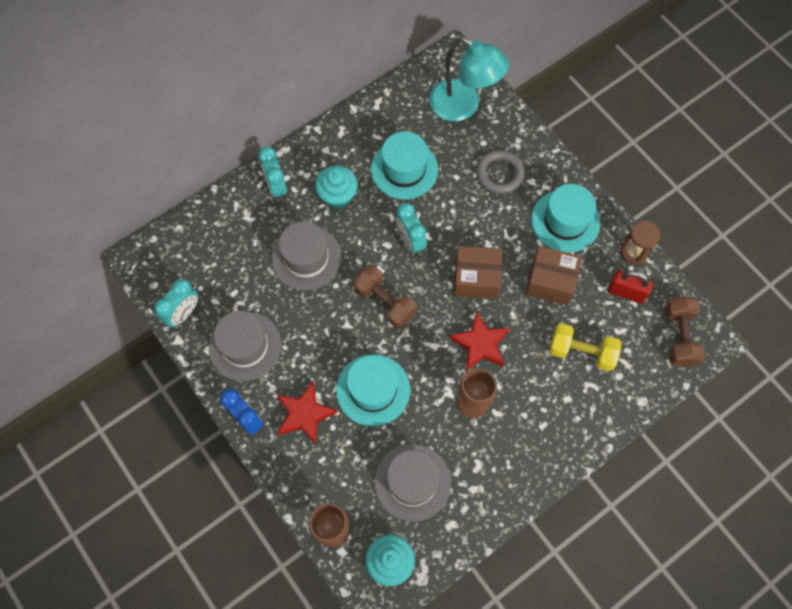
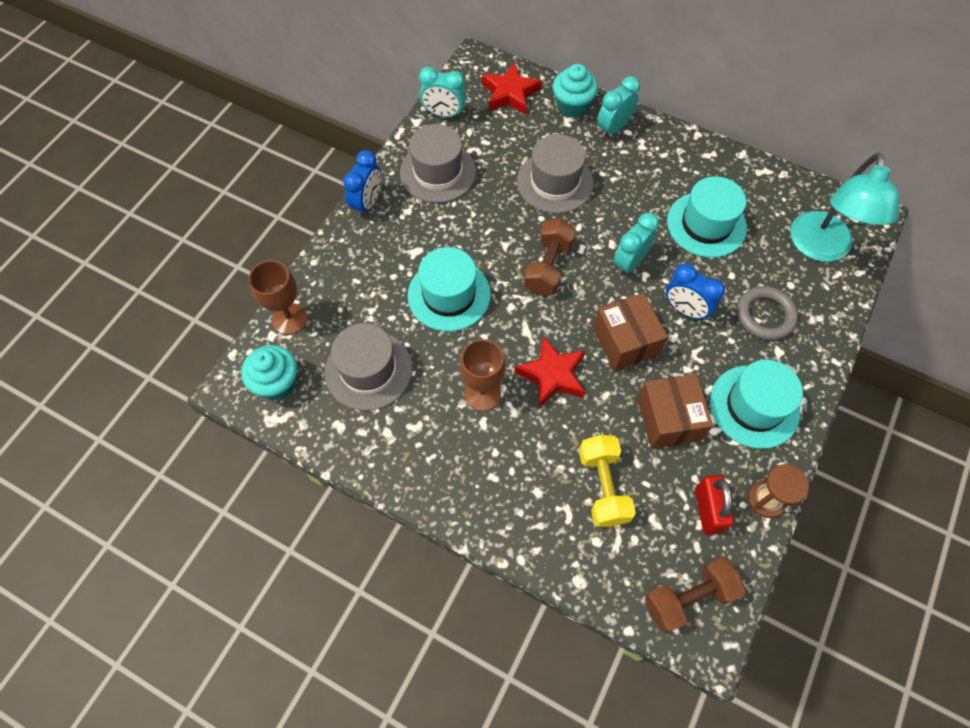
camera: 65 degrees right, 5 degrees down
red star [277,382,338,444] -> red star moved to [482,62,542,115]
turquoise cupcake [315,165,358,209] -> turquoise cupcake moved to [553,64,598,118]
none -> blue clock [666,263,725,321]

